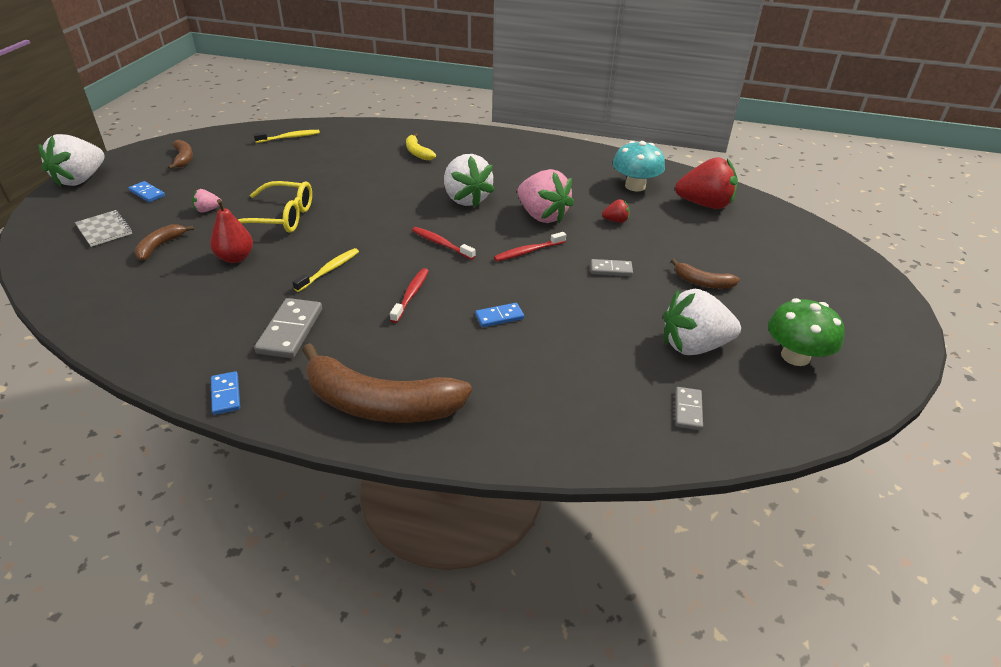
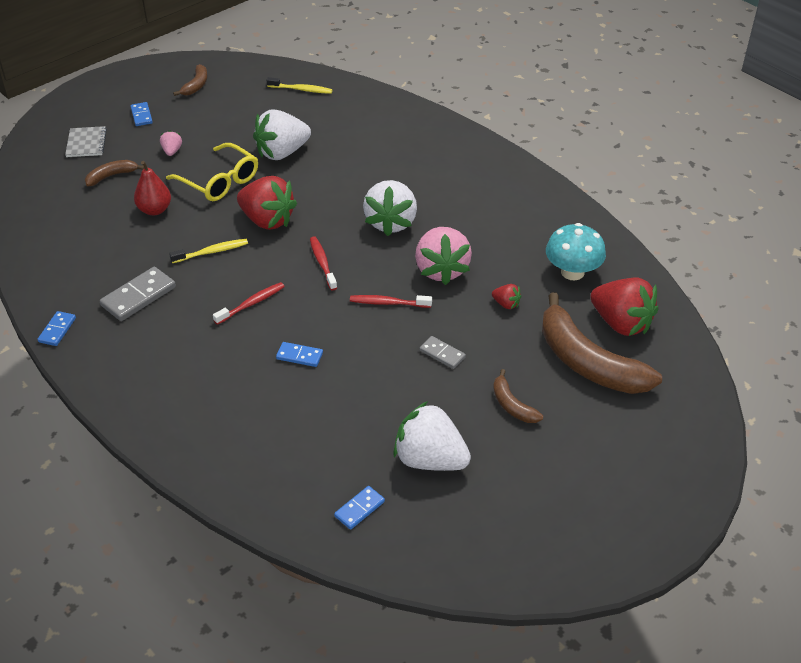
camera: 35 degrees right, 5 degrees up
white strawberry [39,134,104,187] -> white strawberry moved to [253,110,311,160]
pink strawberry [192,189,222,213] -> pink strawberry turned 75 degrees clockwise [160,130,182,156]
brown banana [302,343,472,423] -> brown banana moved to [542,292,662,394]
yellow banana [406,133,436,160] -> none
grey domino [675,387,703,430] -> blue domino [334,486,385,530]
green mushroom [768,298,844,366] -> none
none -> red strawberry [237,176,297,230]

